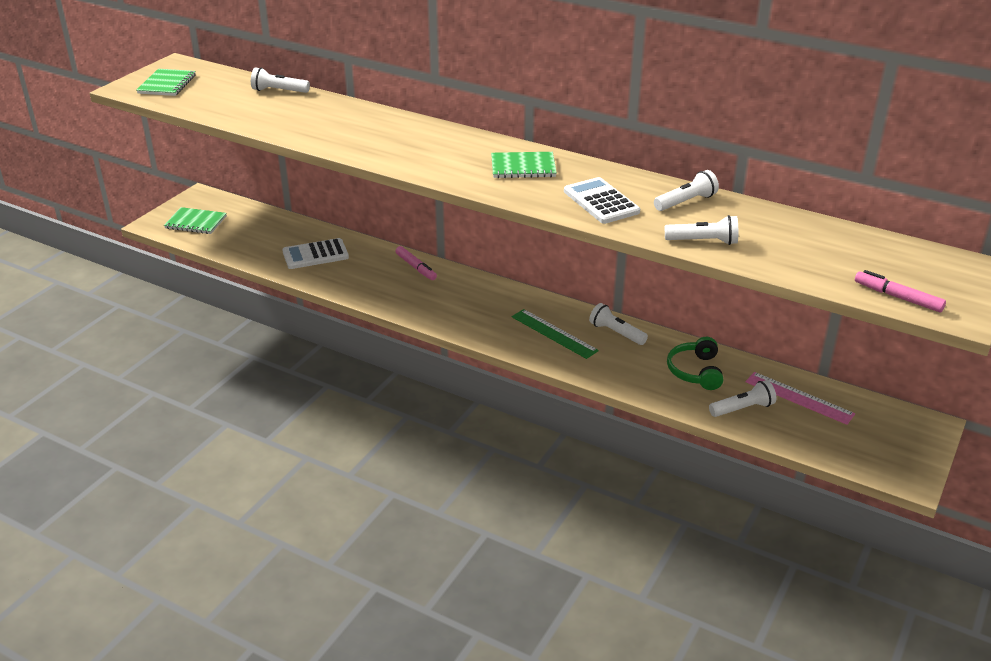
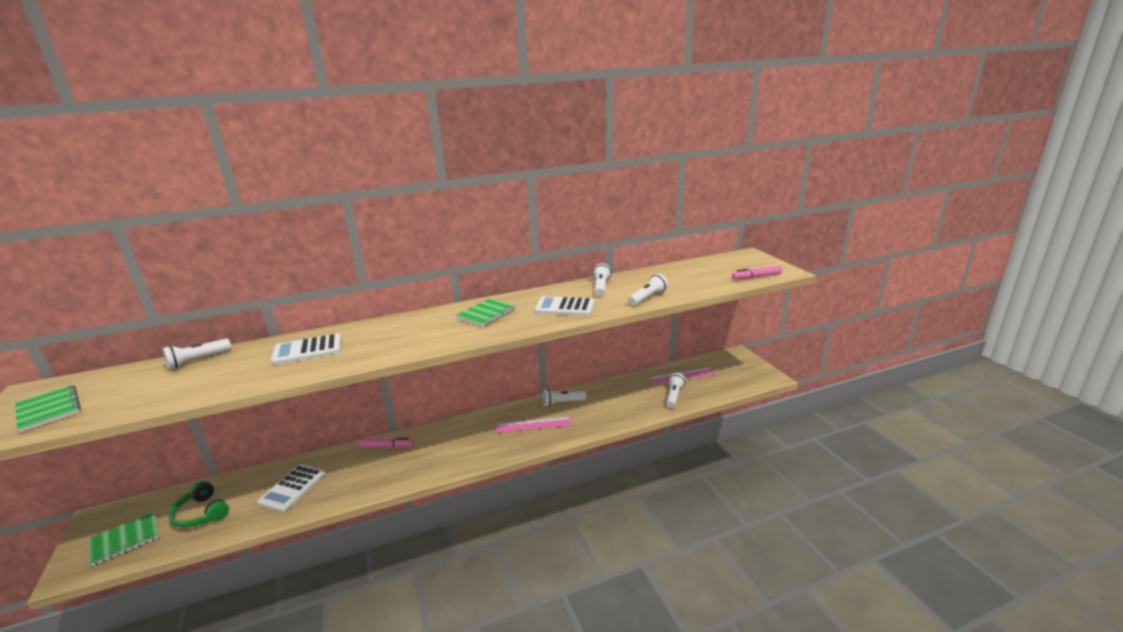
camera: 50 degrees left, 10 degrees down
green ruler [512,309,599,359] -> pink ruler [496,417,573,433]
green headphones [667,337,723,390] -> green headphones moved to [168,481,229,528]
none -> white calculator [271,334,341,365]

